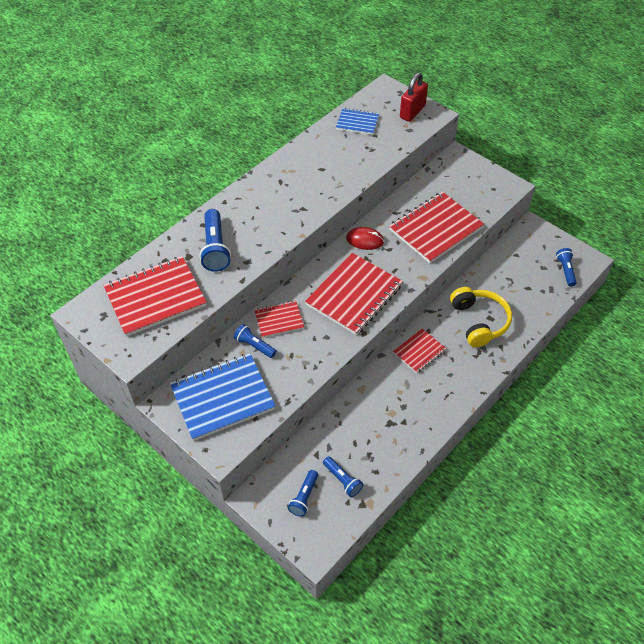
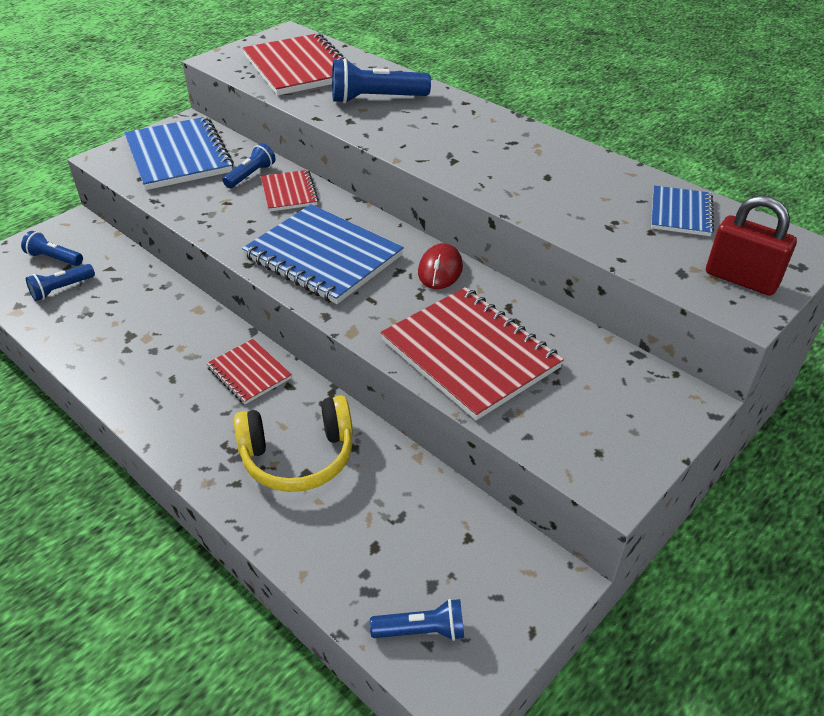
camera: 90 degrees right, 10 degrees down
red notebook [305,253,403,335] -> blue notebook [242,204,404,304]

